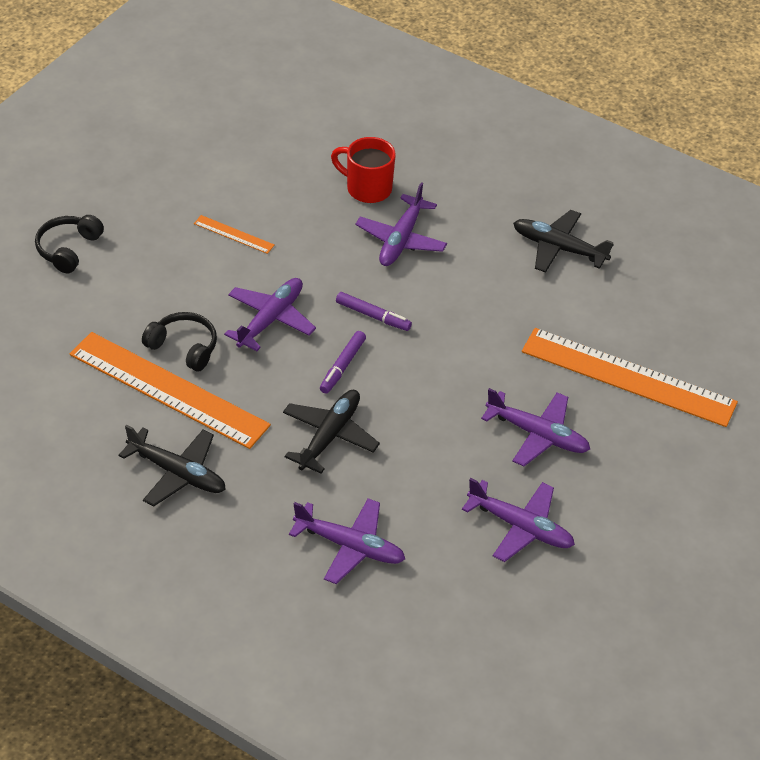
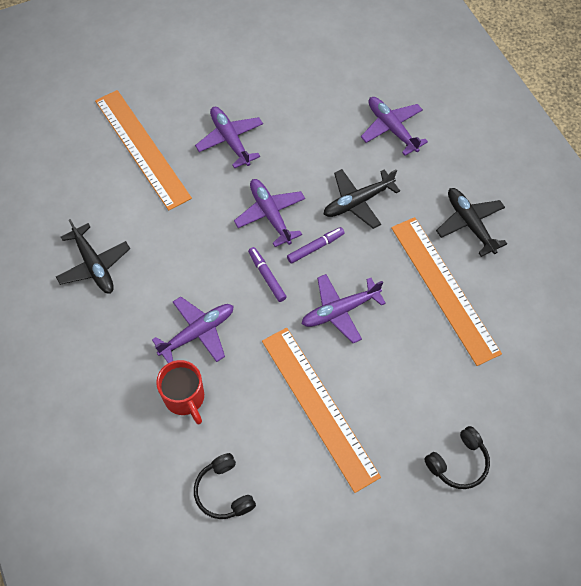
camera: 145 degrees left, 15 degrees up
black headphones [142,312,217,372] -> black headphones moved to [194,453,256,519]
orange ruler [194,215,274,254] -> orange ruler [262,328,381,493], size x2.39
purple plane [462,478,575,562] -> purple plane moved to [234,179,305,247]

